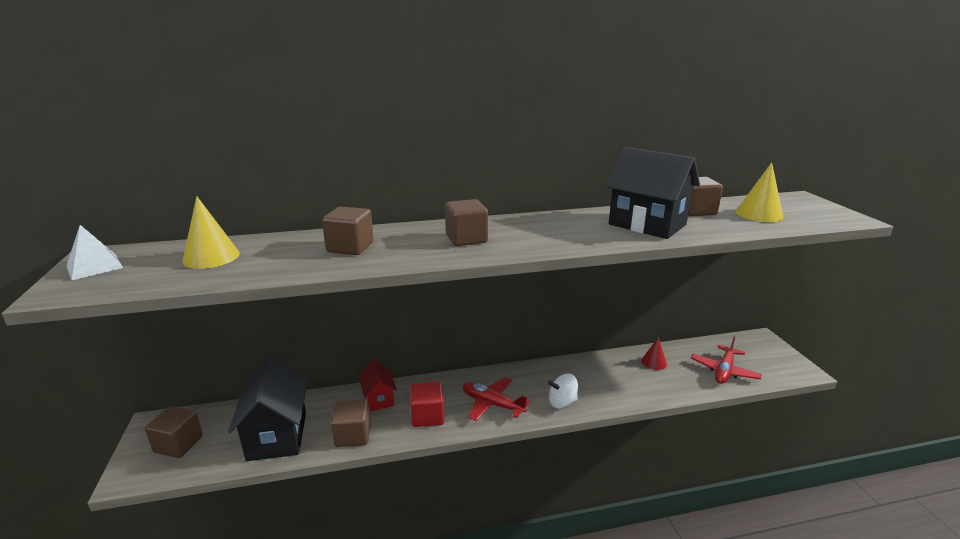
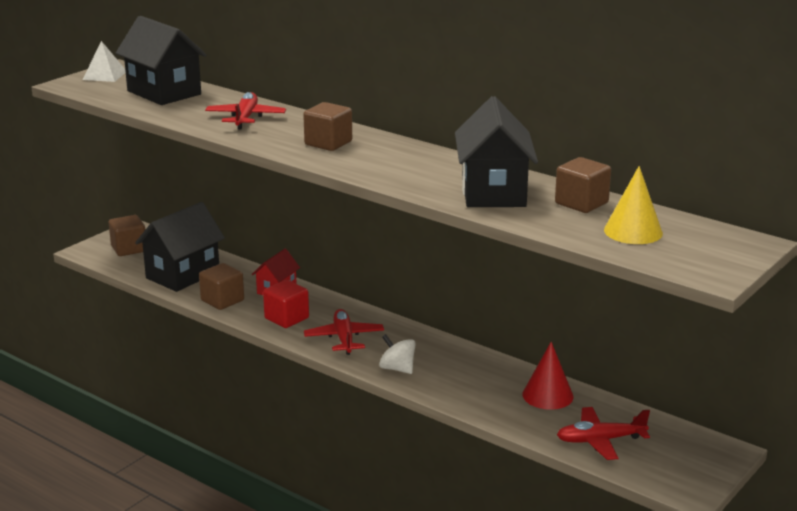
camera: 50 degrees right, 0 degrees up
yellow cone [182,196,240,269] -> black house [116,16,207,105]
brown cube [322,207,374,255] -> red plane [205,92,286,129]
red cone [641,337,667,370] -> red cone [523,342,573,410], size x1.52

